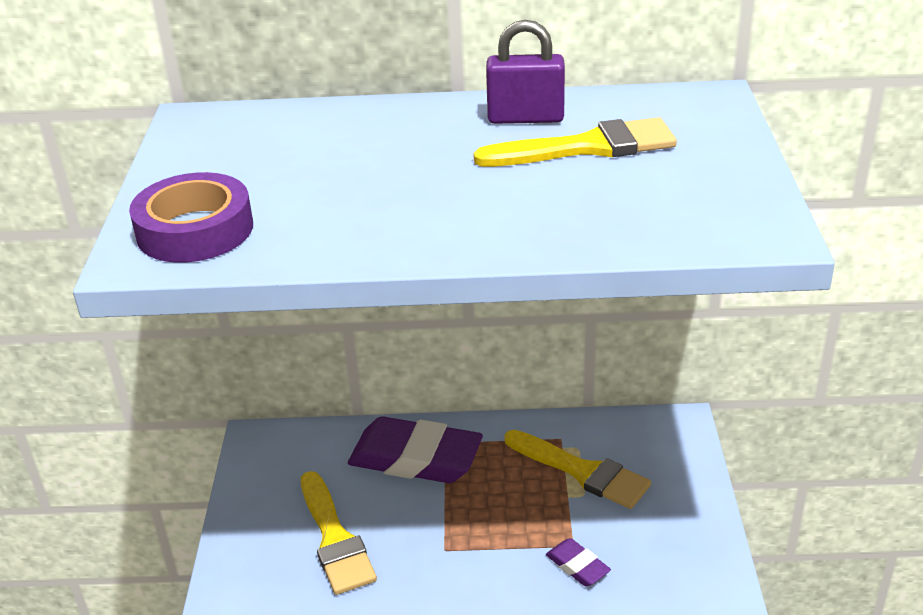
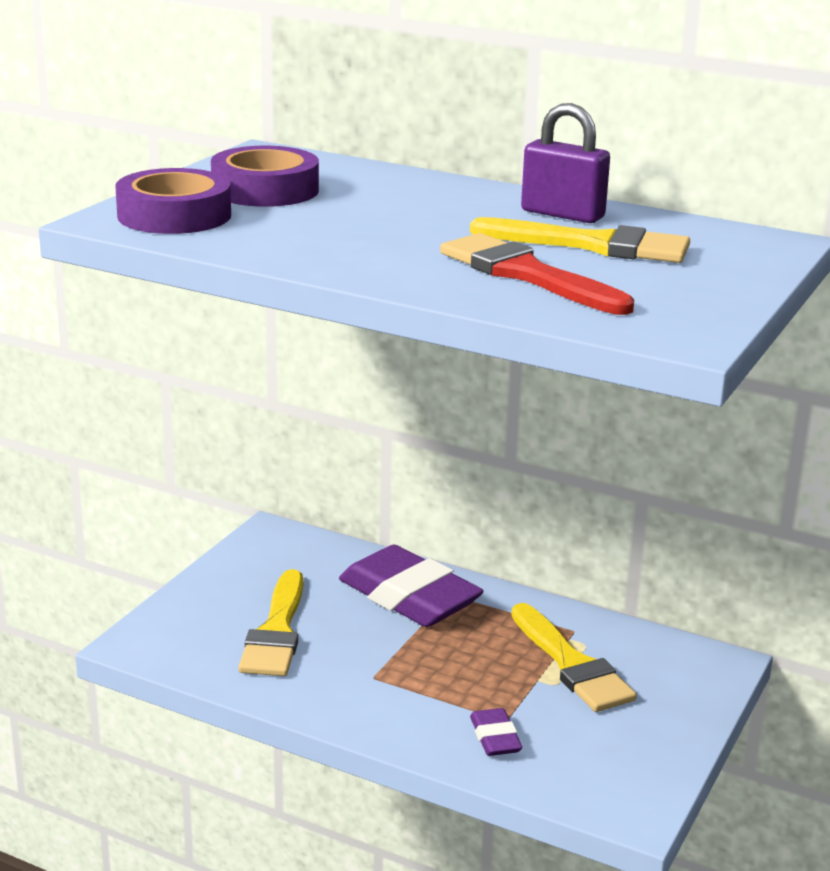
camera: 25 degrees right, 10 degrees down
none -> purple tape [211,146,319,207]
none -> red brush [440,233,634,315]

